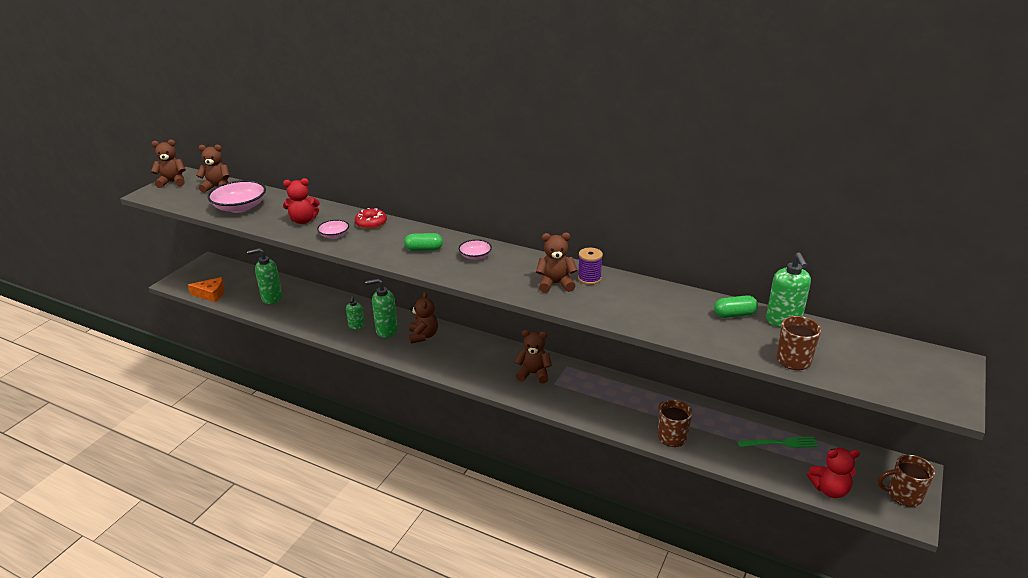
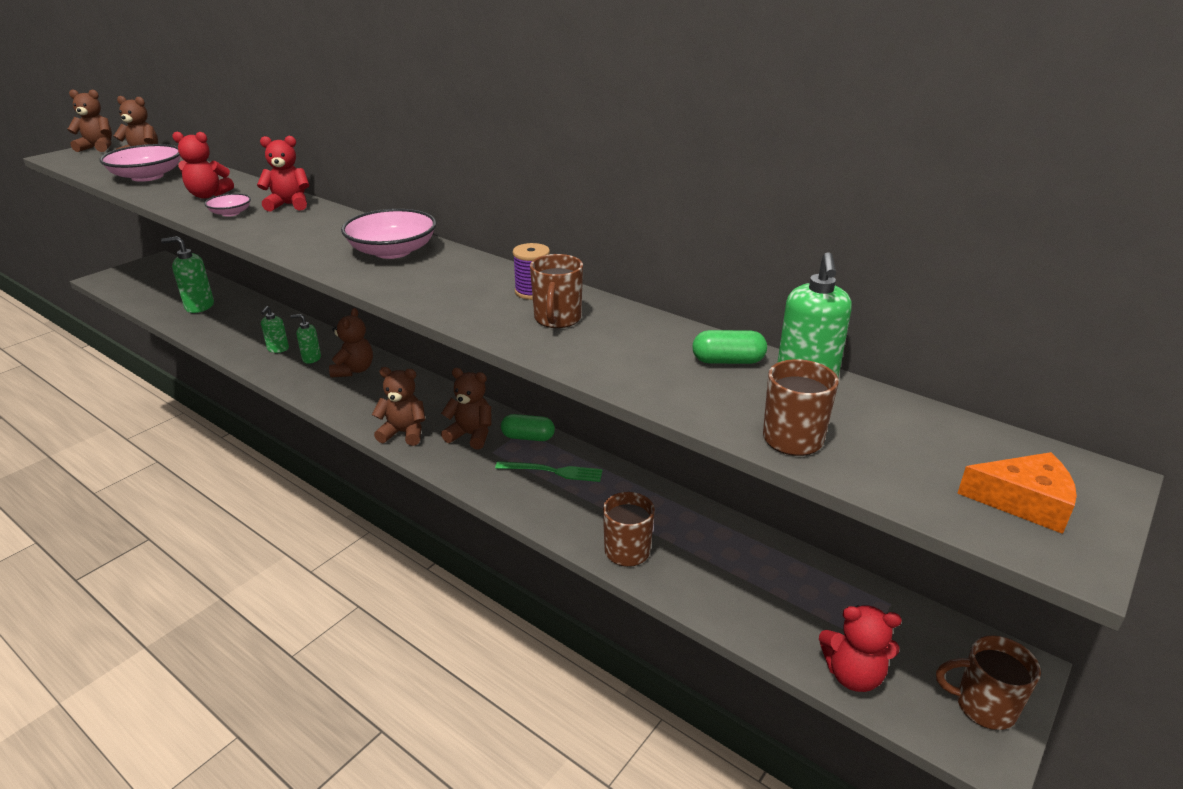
camera: 10 degrees right, 0 degrees up
orange cheese [188,277,225,302] -> orange cheese moved to [957,452,1077,534]
red donut [355,208,387,229] -> red teddy bear [257,136,310,211]
green soap dispenser [365,278,398,338] -> green soap dispenser [290,314,321,364], size x0.60
green capsule [404,233,443,251] -> green capsule moved to [501,414,555,441]
pink bowl [459,240,492,260] -> pink bowl [341,209,437,259], size x1.90
brown teddy bear [536,233,578,293] -> brown teddy bear moved to [372,367,426,446]
green fork [737,437,818,448] -> green fork moved to [495,461,603,482]
none -> brown mug [530,254,583,328]

